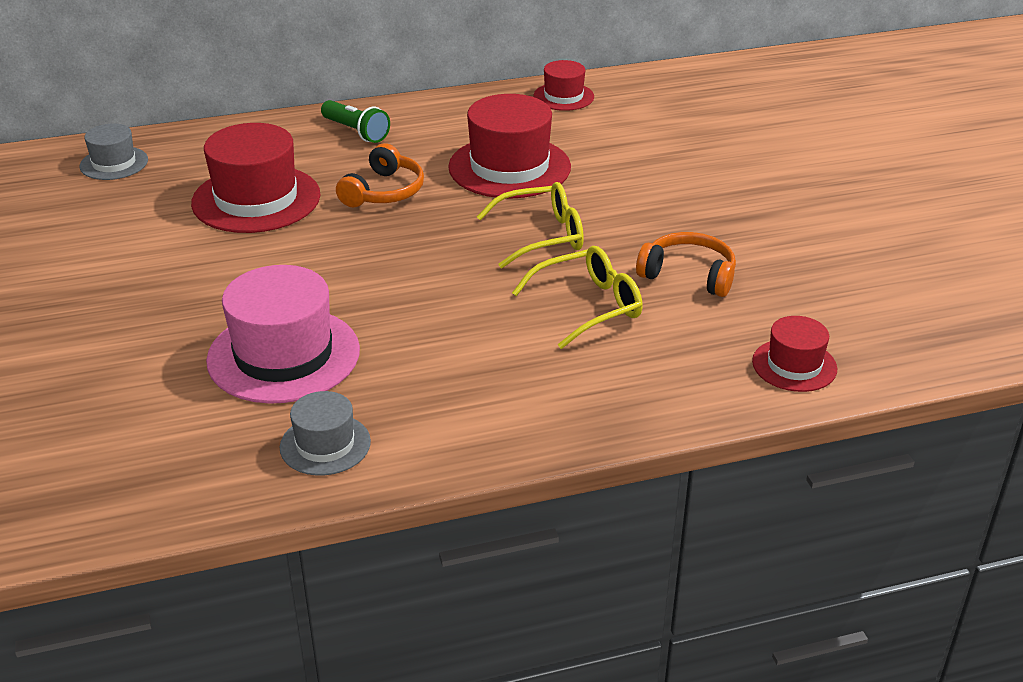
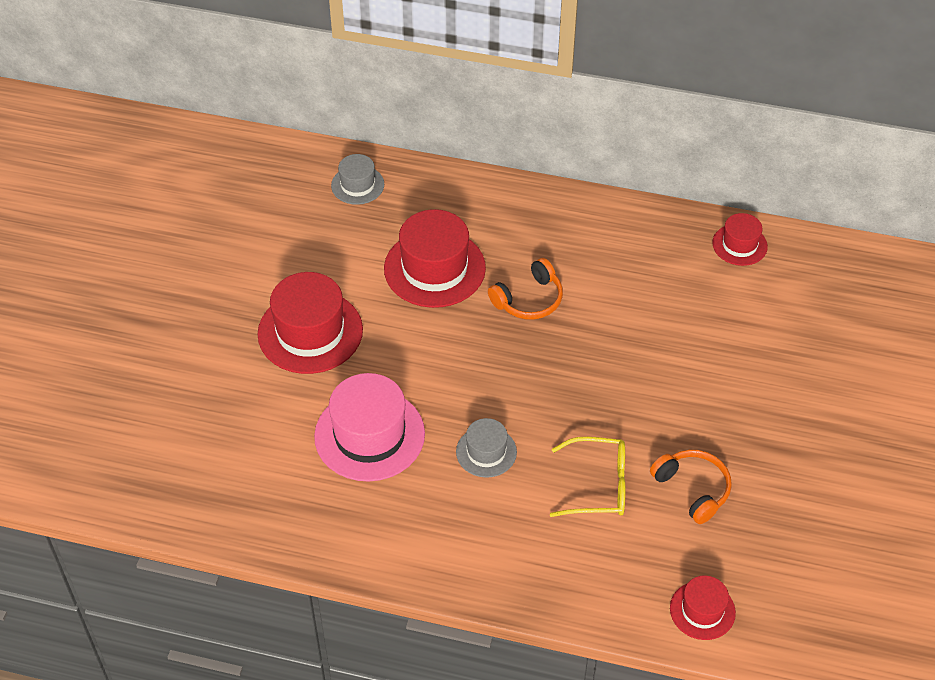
camera: 30 degrees right, 15 degrees up
grey hat [280,391,371,476] -> grey hat moved to [456,418,517,478]
green flashlight [321,100,390,143] -> none
red hat [448,94,571,198] -> red hat moved to [257,272,363,374]
yellow glasses [477,182,584,268] -> none

